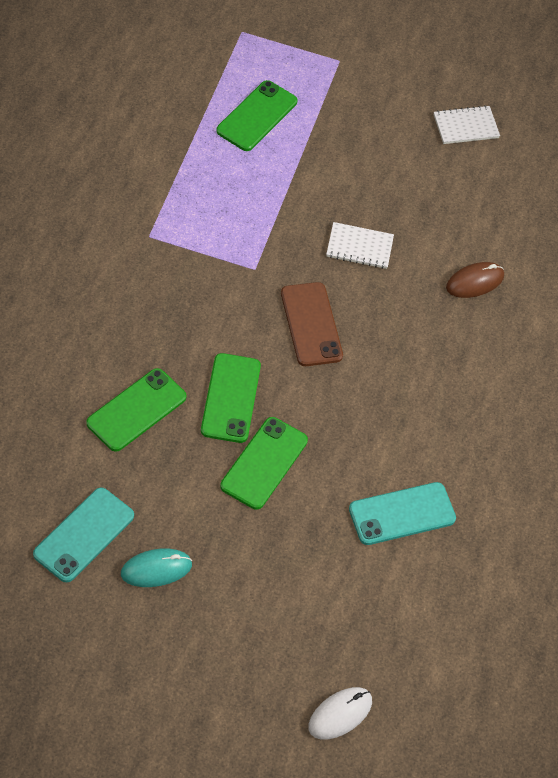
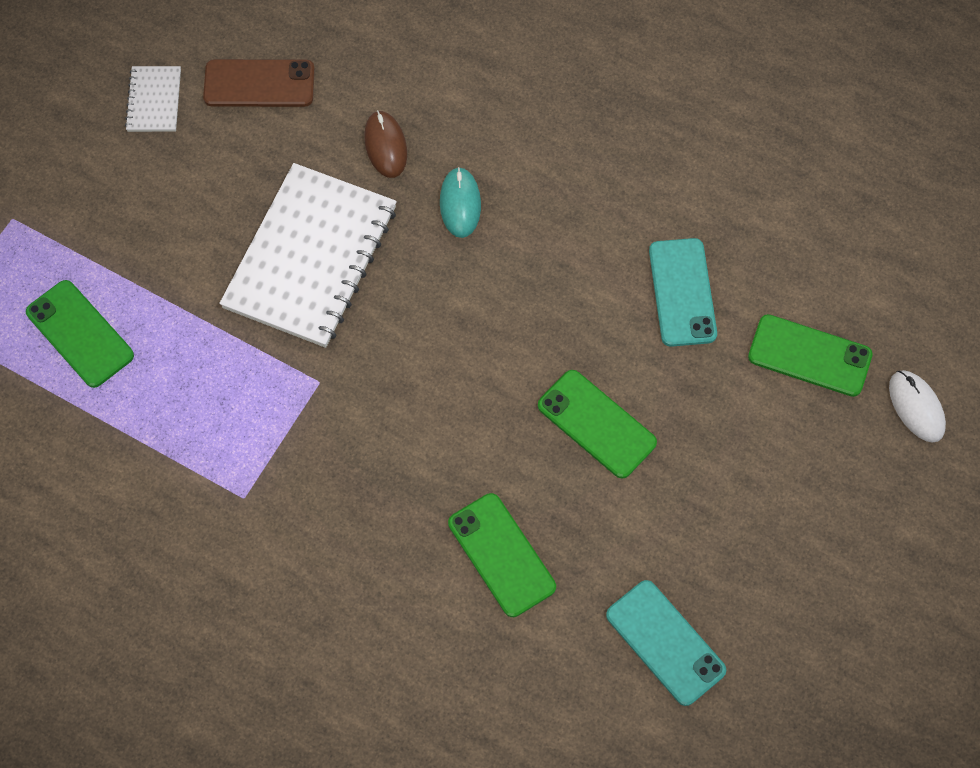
camera: 70 degrees left, 10 degrees up
turquoise mouse [121,548,192,587] -> turquoise mouse moved to [440,167,481,238]
green phone [201,353,261,443] -> green phone moved to [748,314,873,397]
brown phone [281,282,343,366] -> brown phone moved to [203,59,315,107]
white notebook [326,222,394,269] -> white notebook [219,163,397,348], size x2.24

